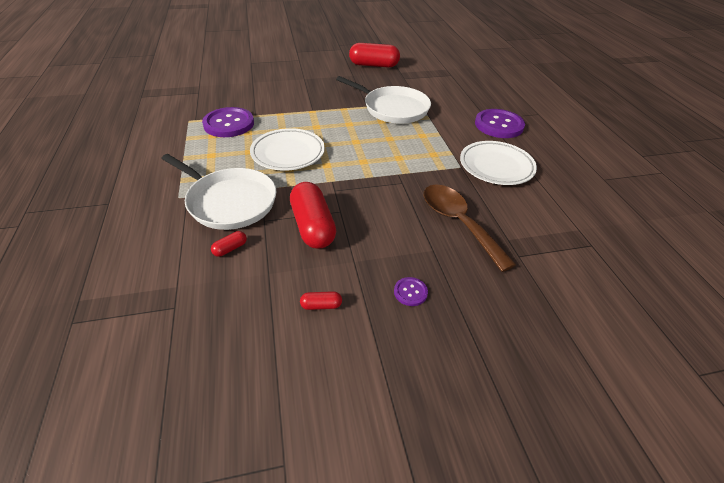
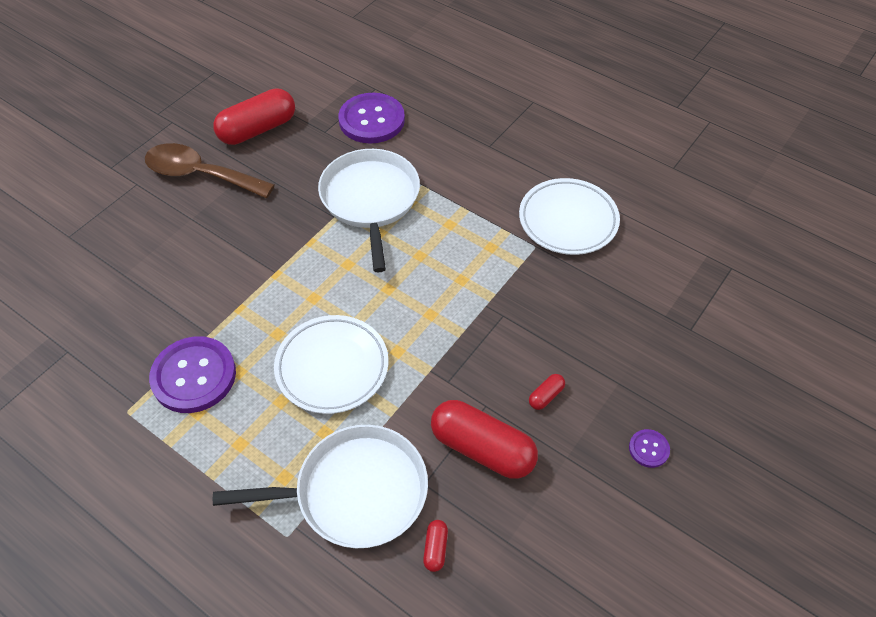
camera: 40 degrees left, 10 degrees up
red capsule [300,291,342,310] -> red capsule moved to [529,374,565,410]
white pan [336,76,431,124] -> white pan turned 90 degrees counterclockwise [318,149,420,272]
brown spoon [424,184,516,272] -> brown spoon moved to [145,143,275,198]
purple button [475,109,525,138] -> purple button moved to [338,93,405,144]

